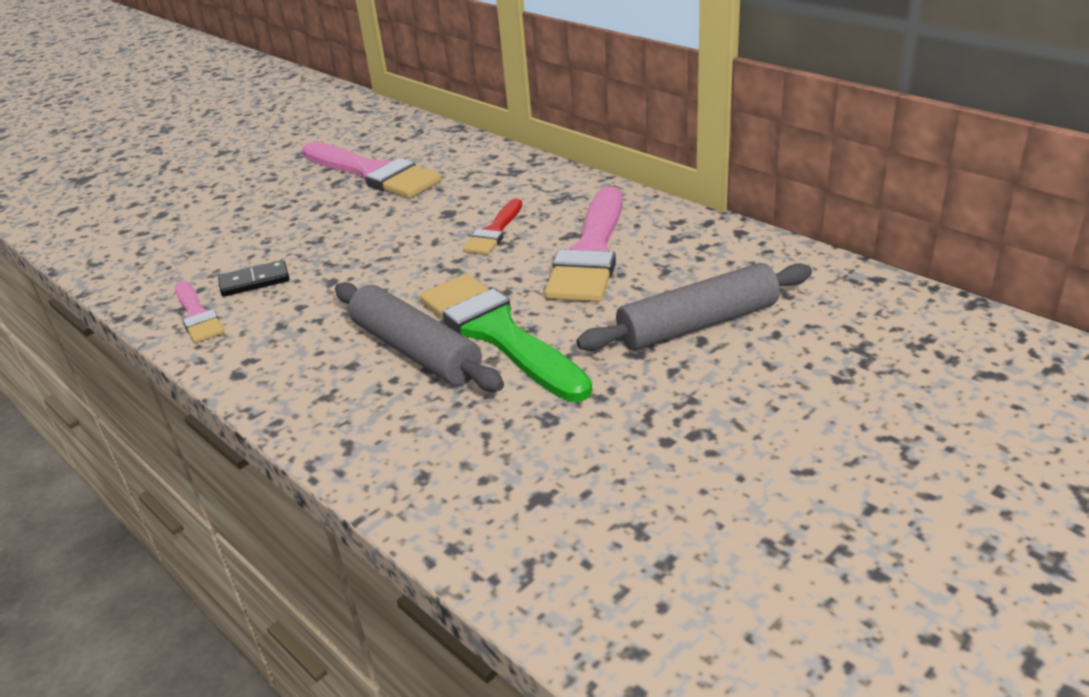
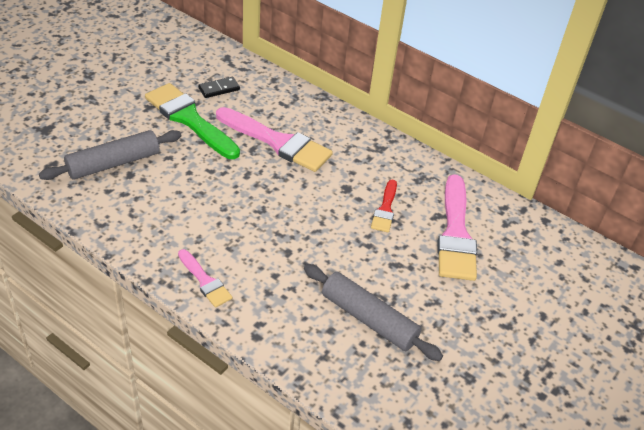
camera: 15 degrees left, 10 degrees up
black domino [218,260,290,297] -> black domino moved to [198,77,240,98]
green brush [420,274,592,402] -> green brush moved to [145,83,240,159]
grey rolling pin [576,263,812,351] -> grey rolling pin moved to [39,130,182,180]

